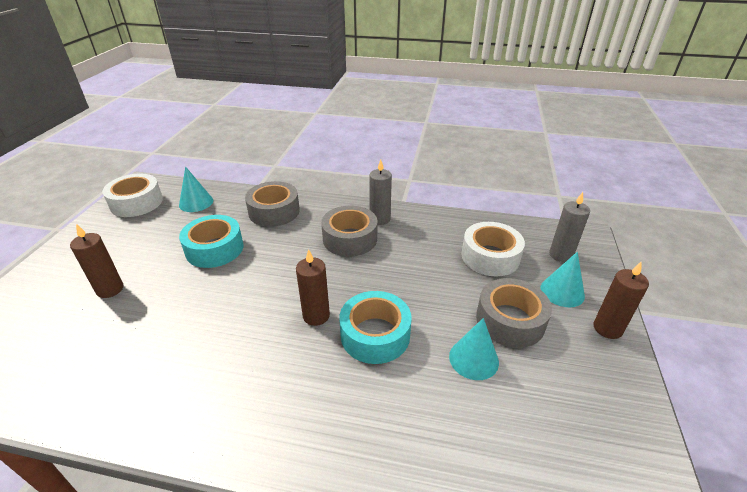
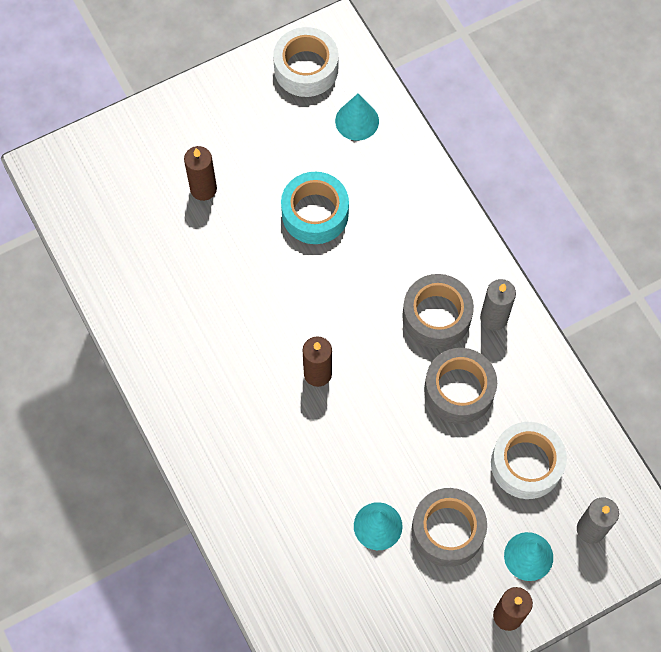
camera: 50 degrees right, 30 degrees up
grey tape [245,181,300,227] -> grey tape moved to [424,348,497,424]
turquoise tape [339,291,412,364] -> none

